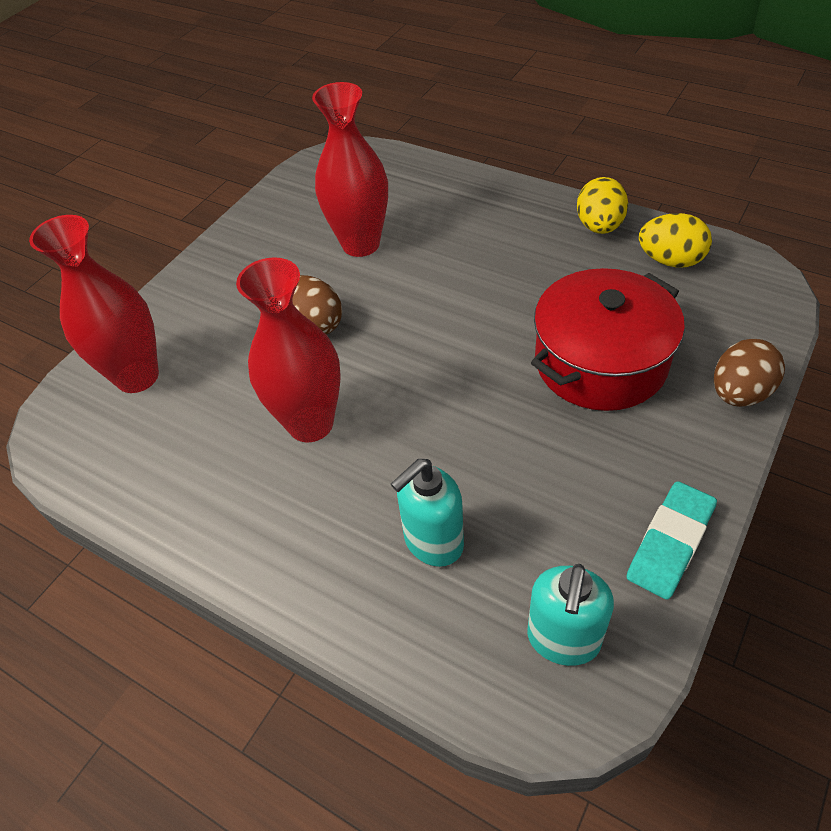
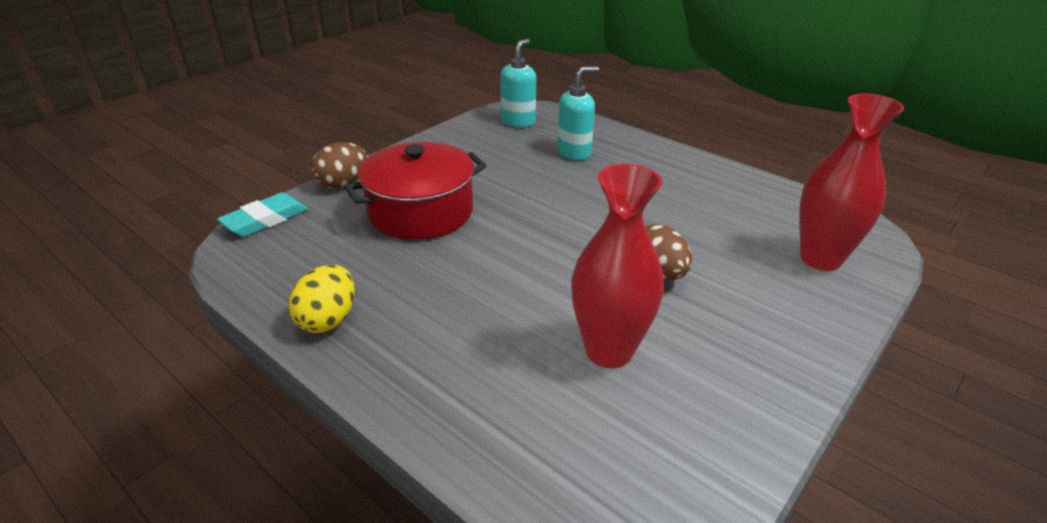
camera: 175 degrees left, 15 degrees down
red vase [236,257,341,442] -> none
turquoise eraser [626,481,717,600] -> turquoise eraser moved to [217,192,308,237]
yellow egg [639,213,712,268] -> none

